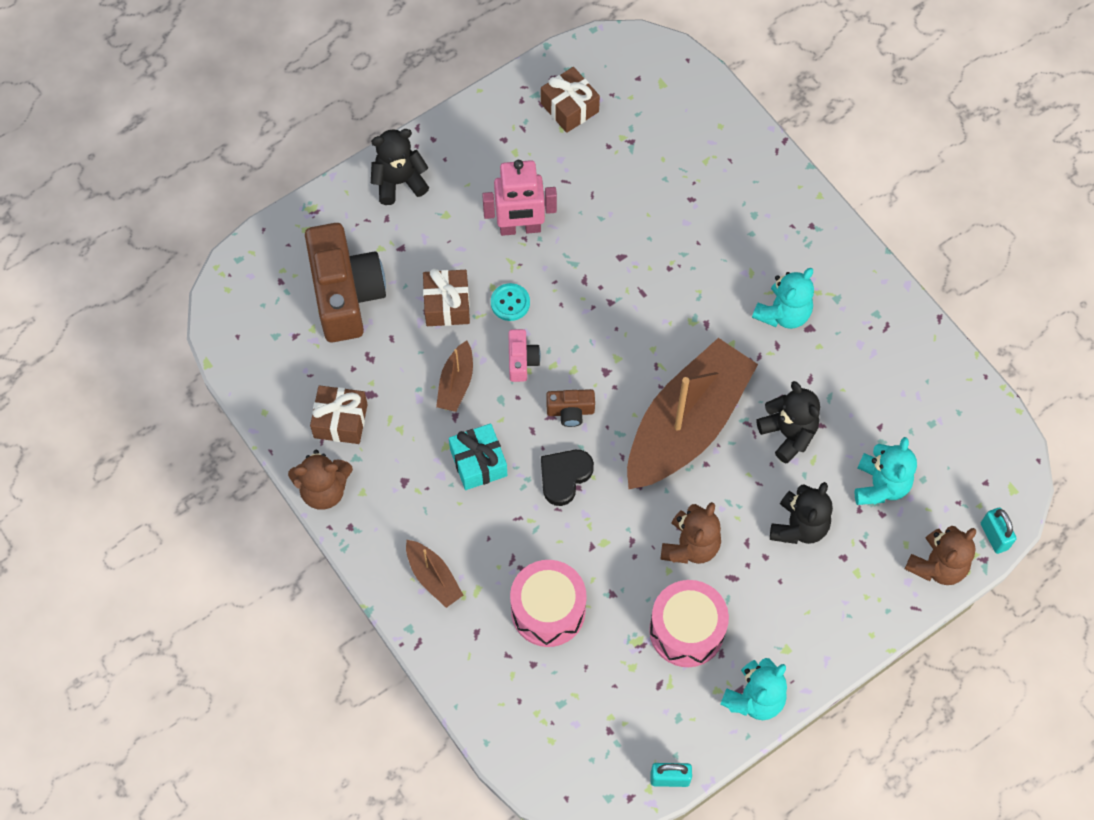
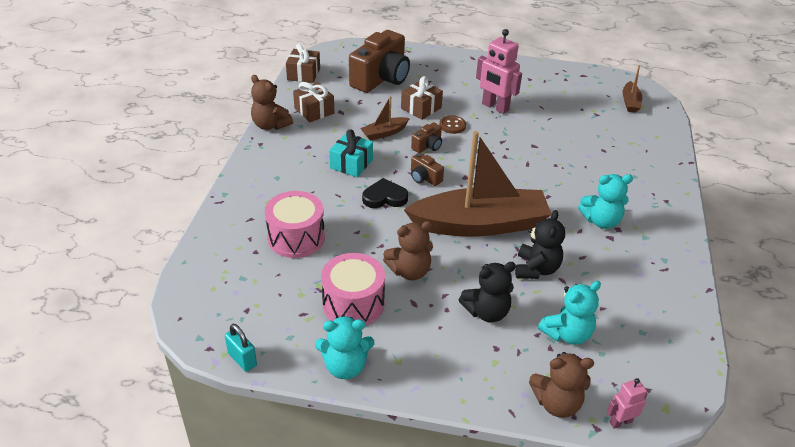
camera: 45 degrees right, 25 degrees down
black teddy bear [371,129,429,205] -> none
brown boat [406,540,463,608] -> brown boat moved to [622,65,642,113]
turquoise button [491,283,530,321] -> brown button [439,115,466,134]
pink camera [509,329,541,382] -> brown camera [411,123,442,153]
brown gift [541,67,600,133] -> brown gift moved to [286,44,320,83]
turquoise padlock [981,507,1017,554] -> pink robot [607,378,648,429]

